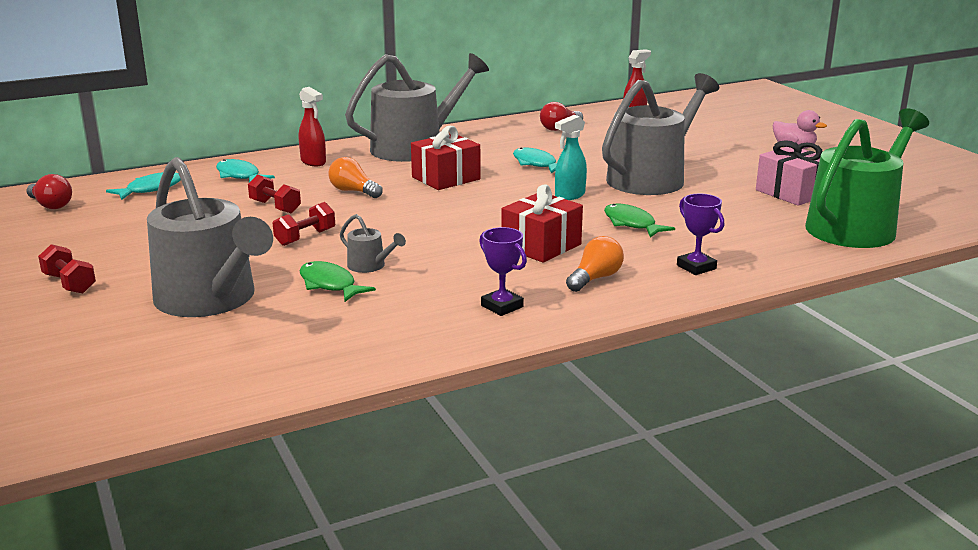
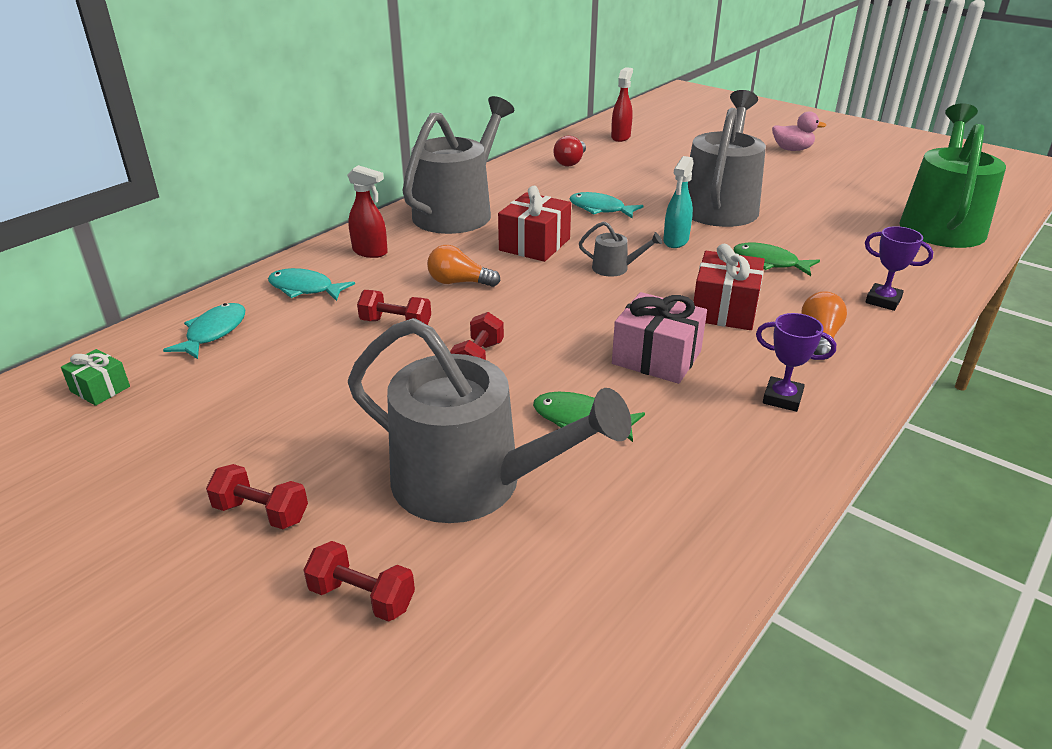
camera: 25 degrees left, 10 degrees up
red light bulb [26,174,72,209] -> green gift [61,349,130,406]
grey watering can [340,214,406,273] -> grey watering can moved to [579,221,662,277]
pink gift [756,140,822,206] -> pink gift moved to [612,292,707,384]
none -> red dumbbell [304,541,415,622]

